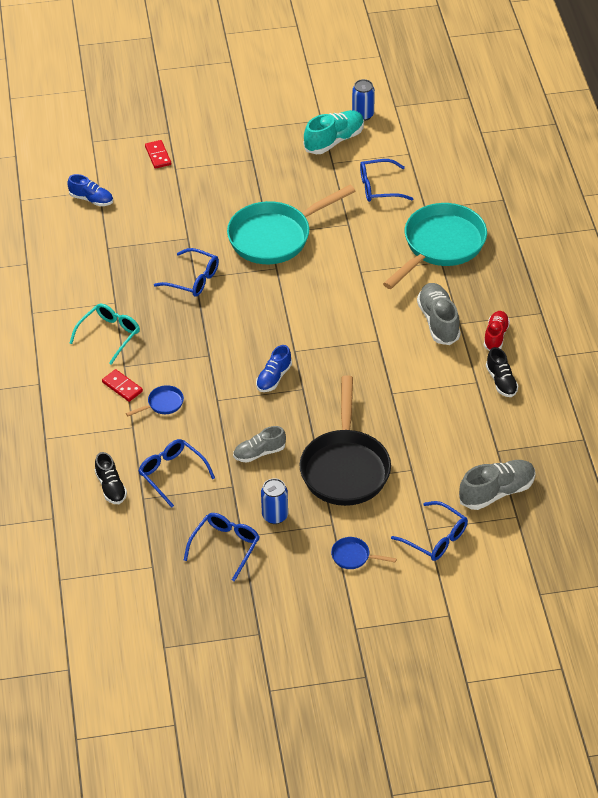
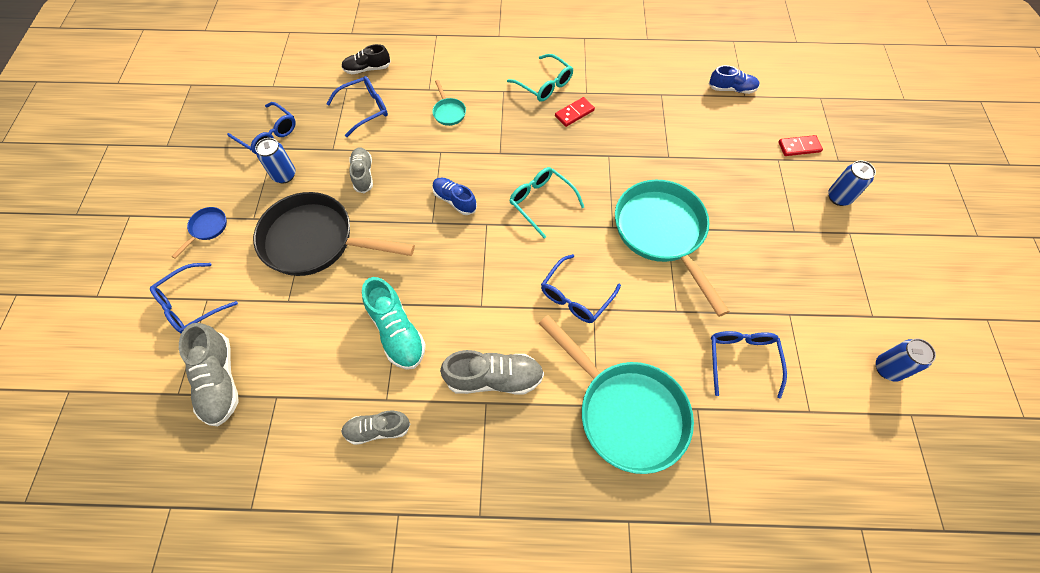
camera: 100 degrees right, 15 degrees up
blue shoe [67,174,113,206] -> blue shoe turned 120 degrees counterclockwise [709,65,760,94]
red domino [102,369,143,402] -> red domino moved to [555,97,595,127]
blue pan [126,385,184,416] -> turquoise pan [432,80,466,126]
blue glasses [154,248,219,297] -> blue glasses moved to [541,254,621,323]
turquoise shoe [304,110,364,154] -> turquoise shoe moved to [362,277,426,370]
red shoe [484,311,510,351] -> none
black shoe [486,347,518,397] -> grey shoe [341,411,410,445]
none -> turquoise glasses [509,167,584,239]
none -> blue can [828,160,876,206]

